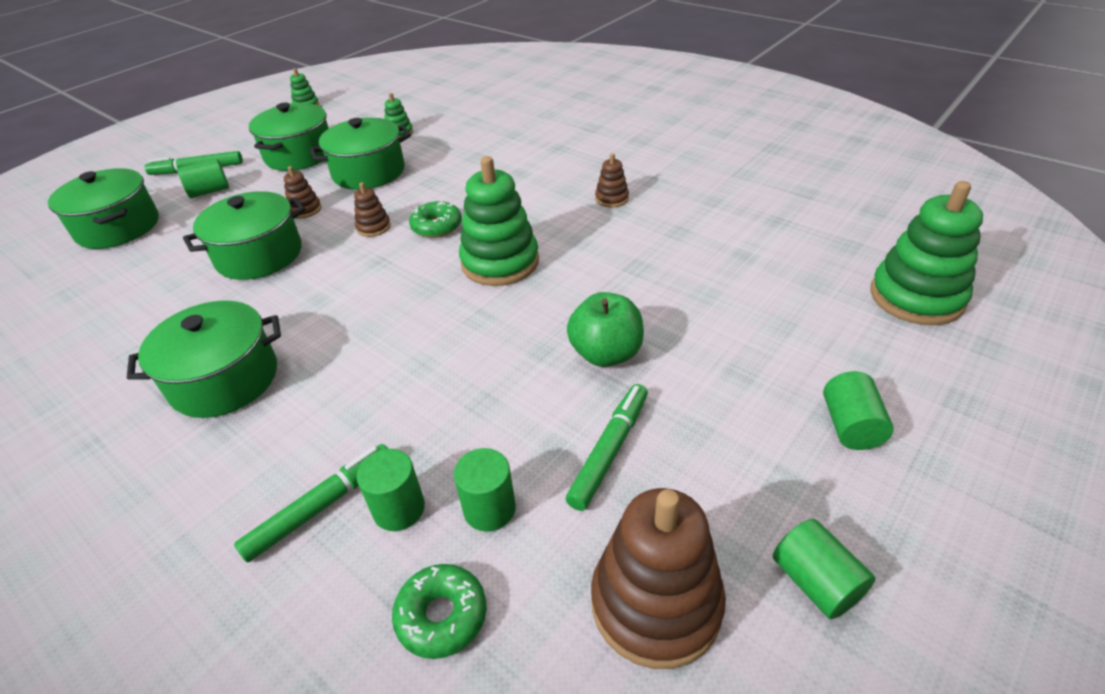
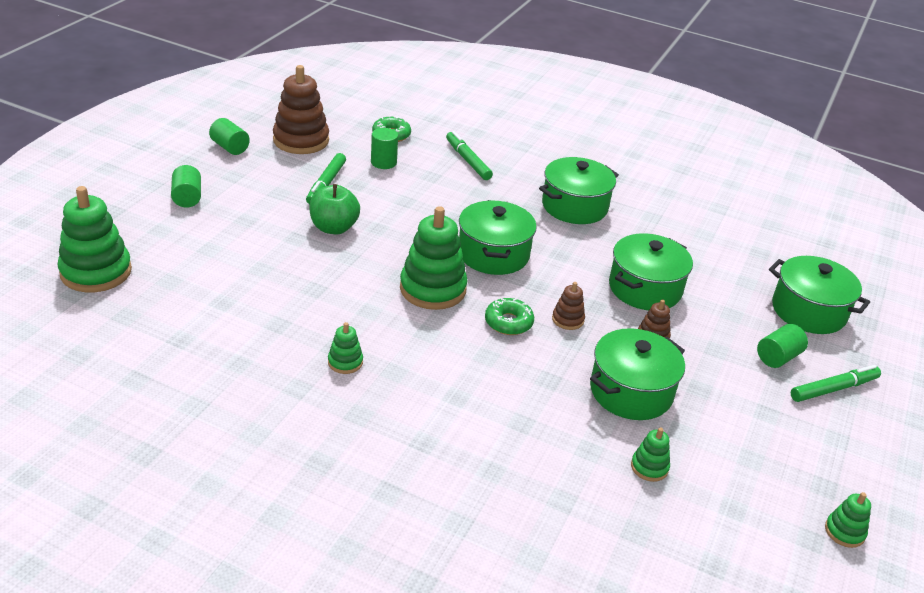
camera: 160 degrees right, 5 degrees down
green marker [234,444,388,562] -> green marker turned 120 degrees clockwise [446,131,493,180]
green pot [249,103,329,171] -> green pot moved to [459,200,537,275]
green cylinder [357,449,425,531] -> none
brown stacking toy [595,153,629,208] -> green stacking toy [328,322,363,374]

